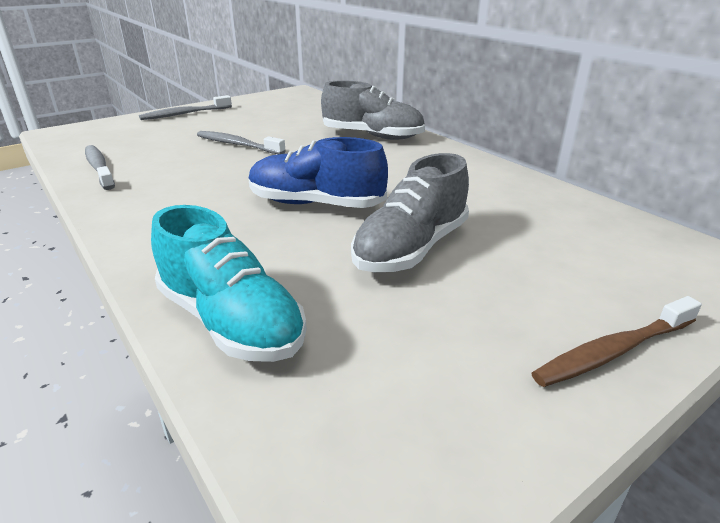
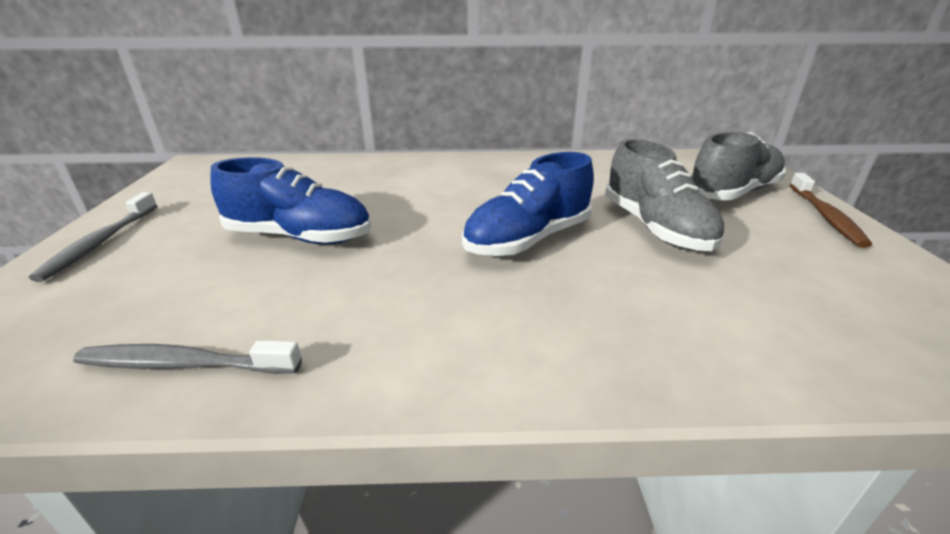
camera: 55 degrees left, 0 degrees up
turquoise shoe [151,205,307,362] -> none
grey toothbrush [197,131,286,154] -> blue shoe [210,157,371,244]
grey shoe [321,80,425,140] -> grey shoe moved to [691,132,786,200]

